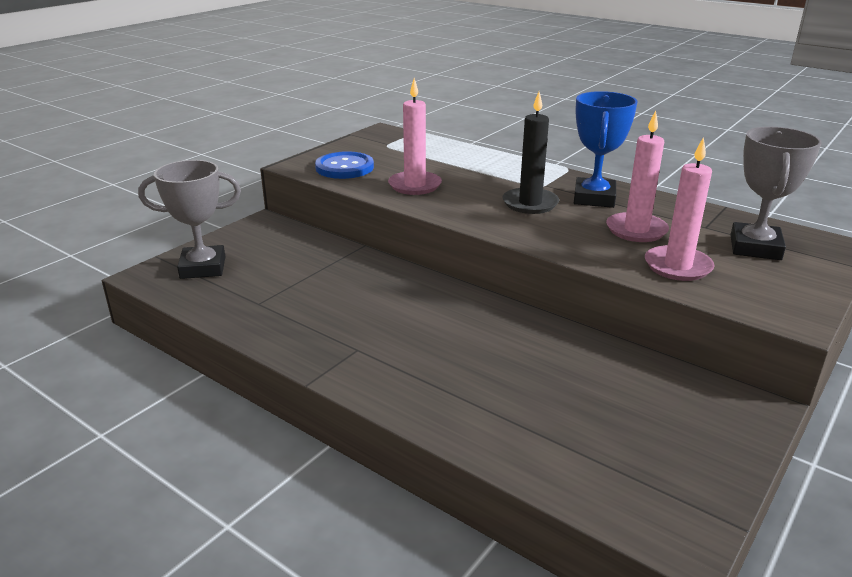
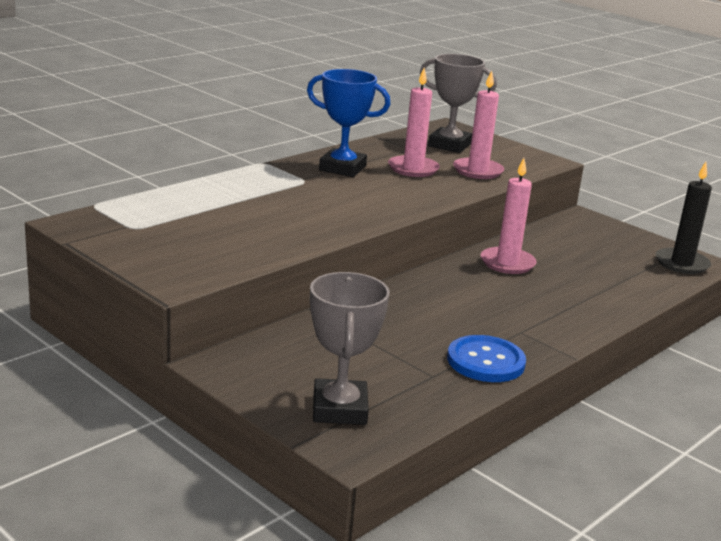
camera: 85 degrees left, 5 degrees down
blue button [315,151,374,179] -> blue button moved to [447,335,526,382]
pink candle [388,78,442,195] -> pink candle moved to [481,158,537,274]
black candle [502,92,559,214] -> black candle moved to [656,162,712,274]

